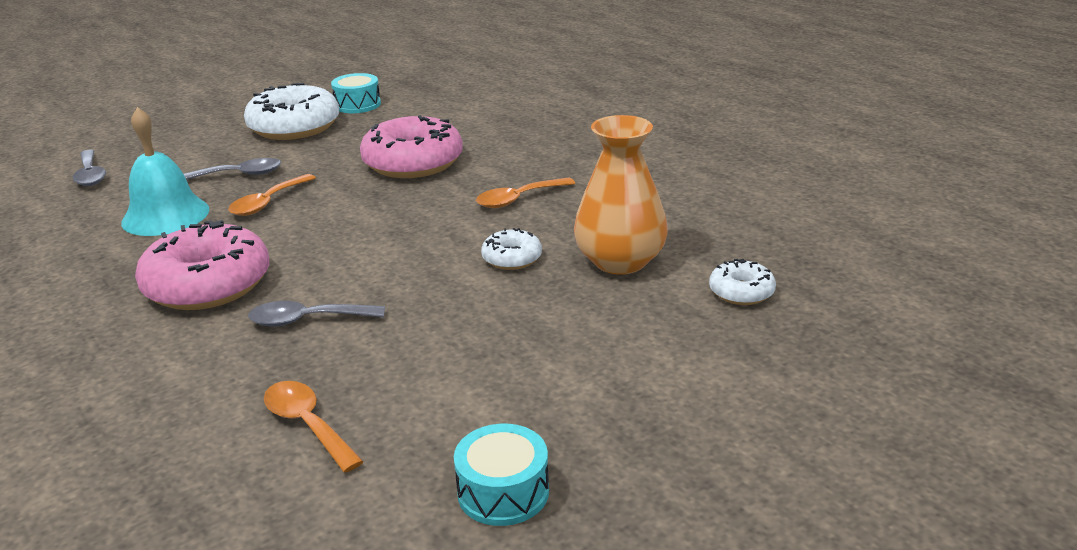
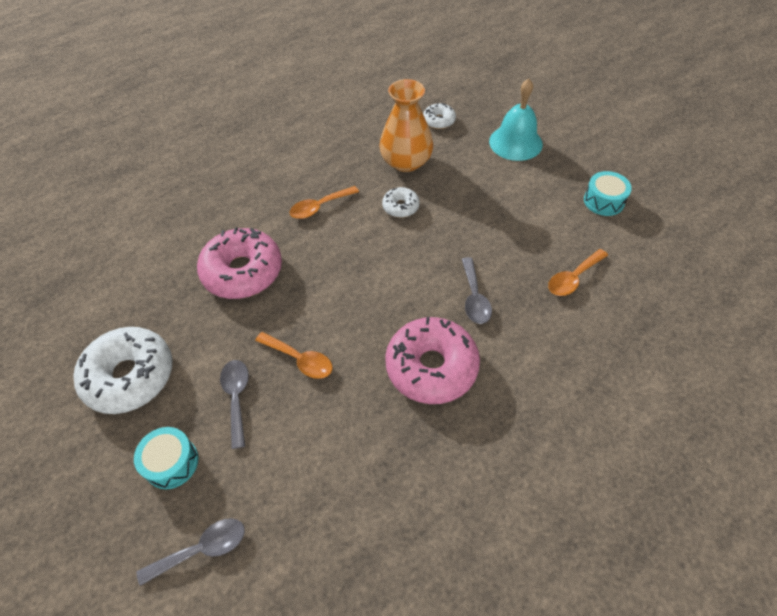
camera: 90 degrees left, 25 degrees up
turquoise bell [121,107,209,236] -> turquoise bell moved to [489,79,543,161]
turquoise drum [331,73,381,113] -> turquoise drum moved to [134,427,198,489]
orange spoon [476,177,575,208] -> orange spoon turned 90 degrees clockwise [289,186,359,219]

